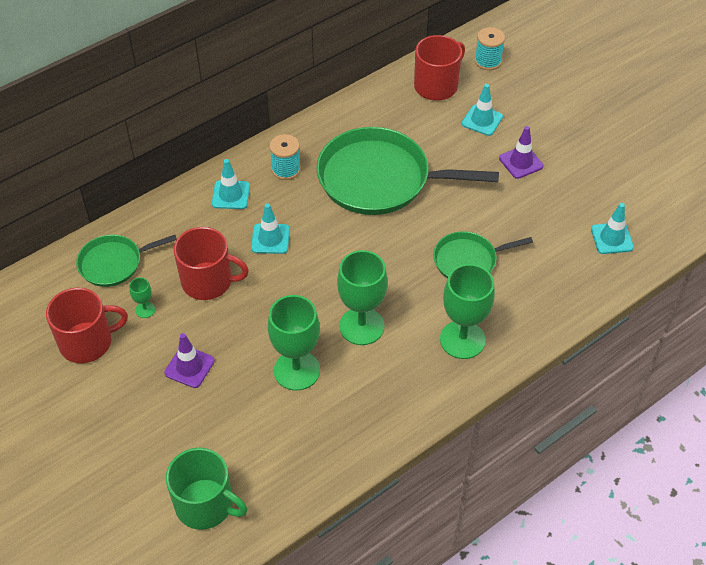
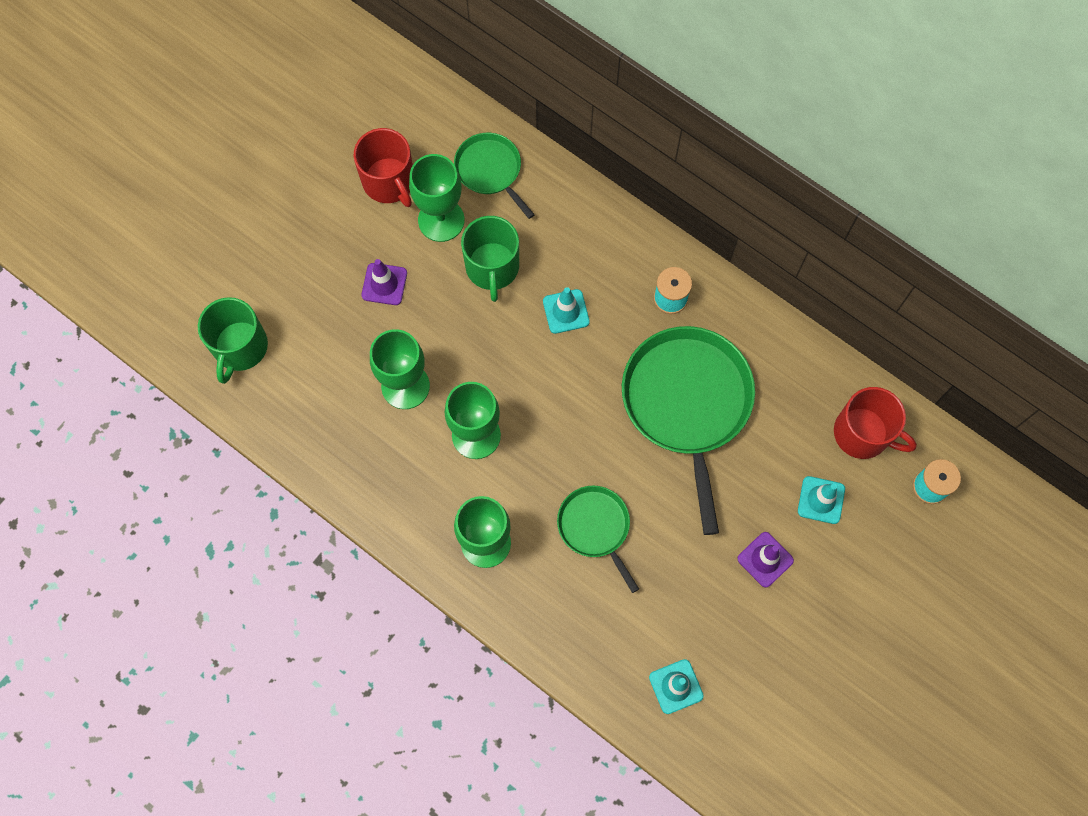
camera: 75 degrees right, 20 degrees up
green goblet [129,277,155,318] -> green goblet [409,154,465,242], size x2.27
red mug [174,227,249,300] -> green mug [461,216,519,302]
turquoise traffic cone [212,159,250,209] -> none

